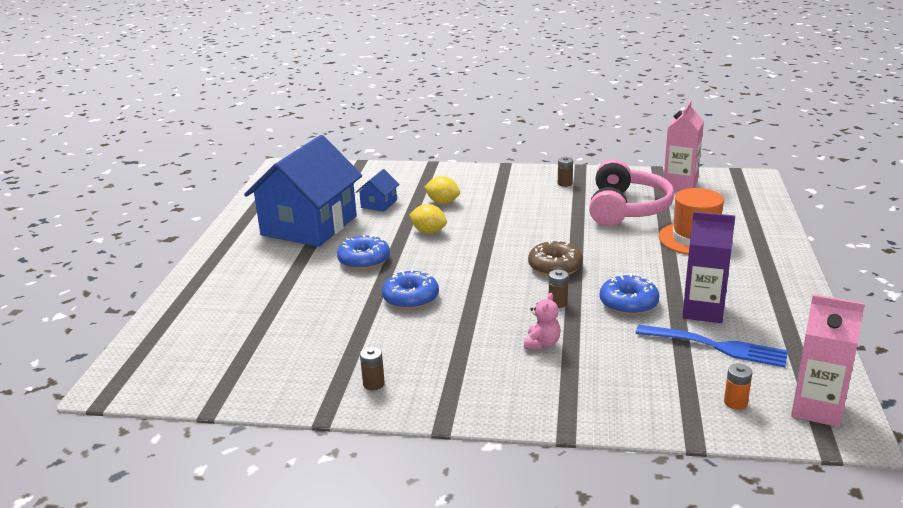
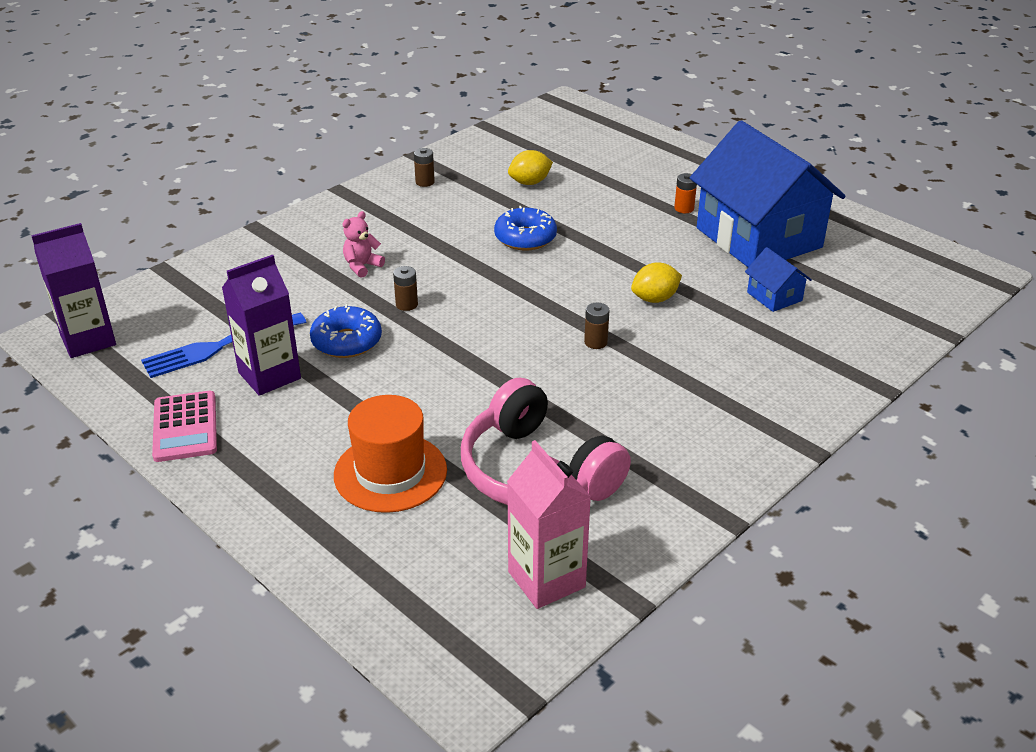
camera: 125 degrees right, 10 degrees up
blue donut [337,235,390,270] -> none
yellow lemon [425,176,460,204] -> yellow lemon moved to [508,150,553,185]
pink teddy bear [524,293,561,350] -> pink teddy bear turned 75 degrees clockwise [343,211,385,278]
brown donut [528,240,583,276] -> none
brown battery [558,157,573,187] -> brown battery moved to [584,303,609,349]
orange battery [724,363,753,410] -> orange battery moved to [674,173,697,213]
pink carton [791,294,865,427] -> purple carton [31,223,116,358]
none -> pink calculator [152,391,217,462]

